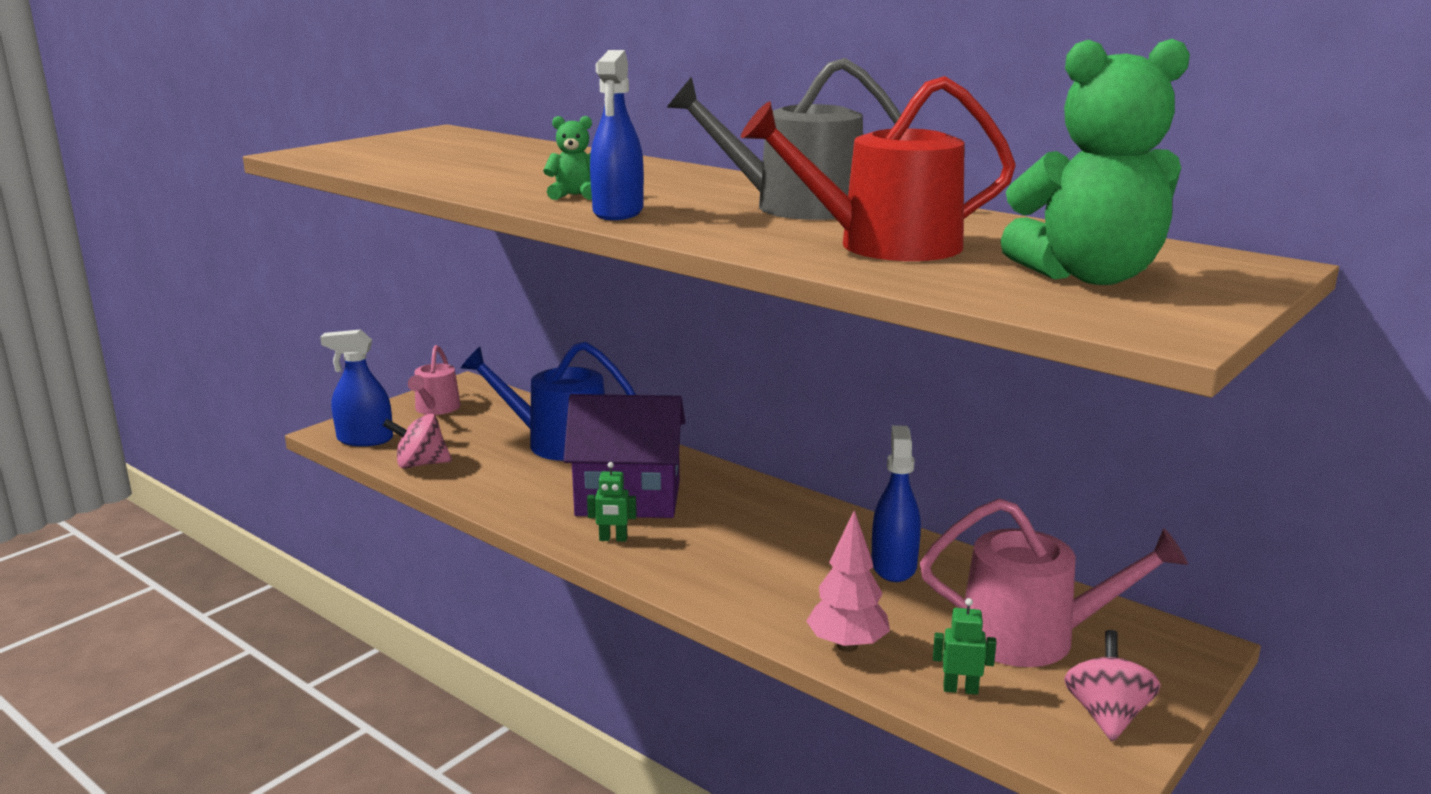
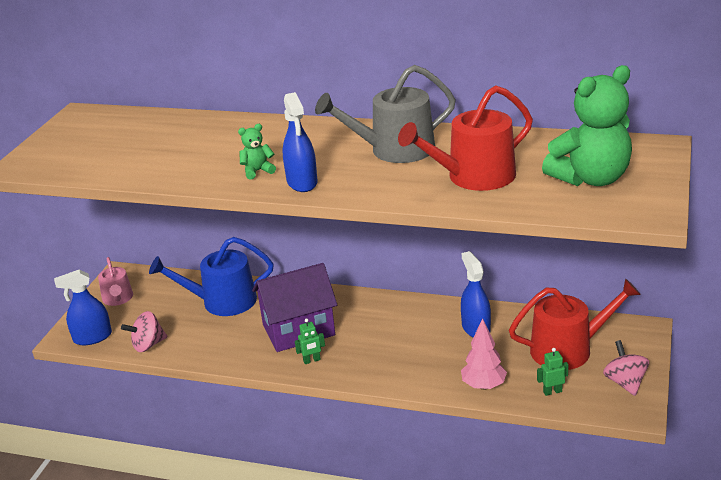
camera: 20 degrees left, 10 degrees up
pink watering can [920,498,1188,667] -> red watering can [509,278,641,370]

